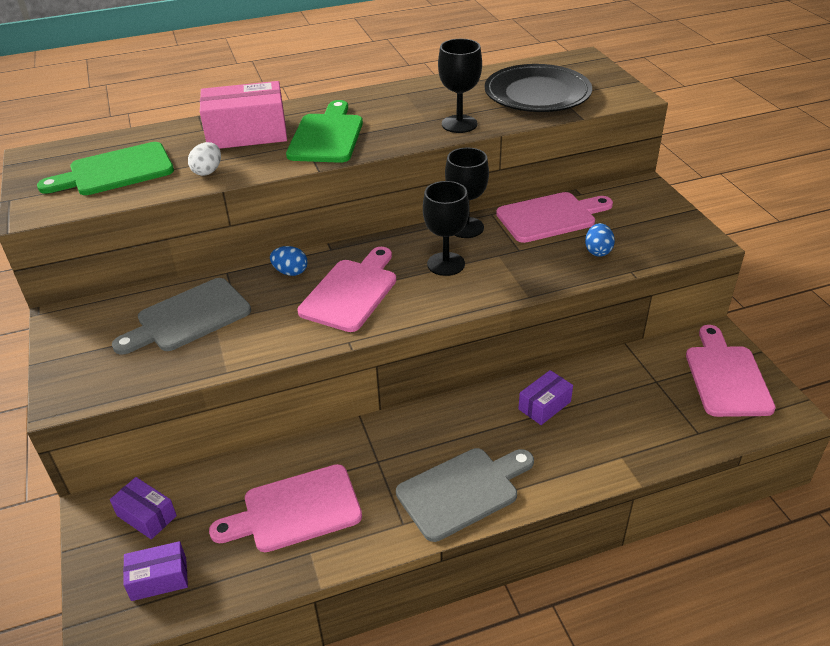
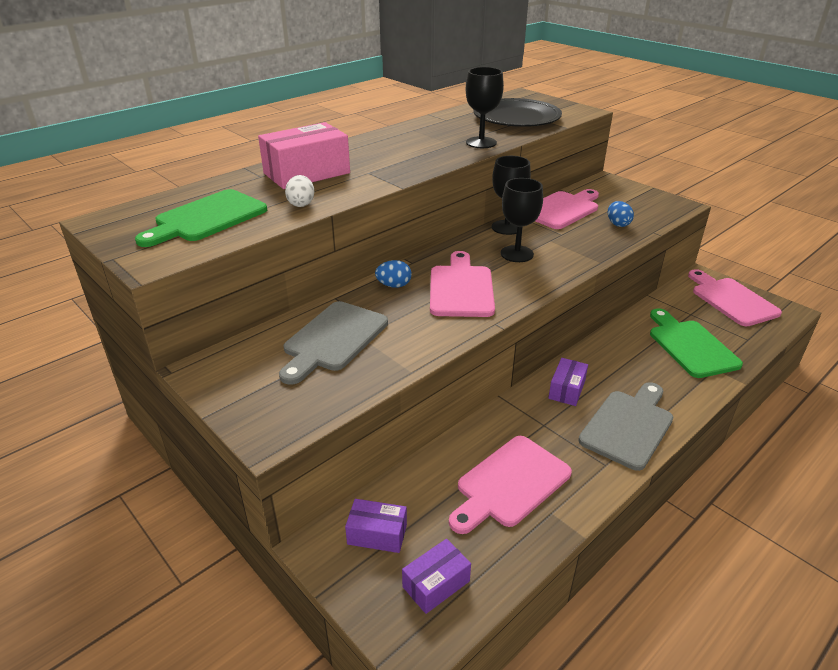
camera: 25 degrees left, 5 degrees down
green cutting board [286,100,363,163] -> green cutting board moved to [650,308,743,378]
purple box [518,370,573,425] -> purple box moved to [548,358,588,406]

